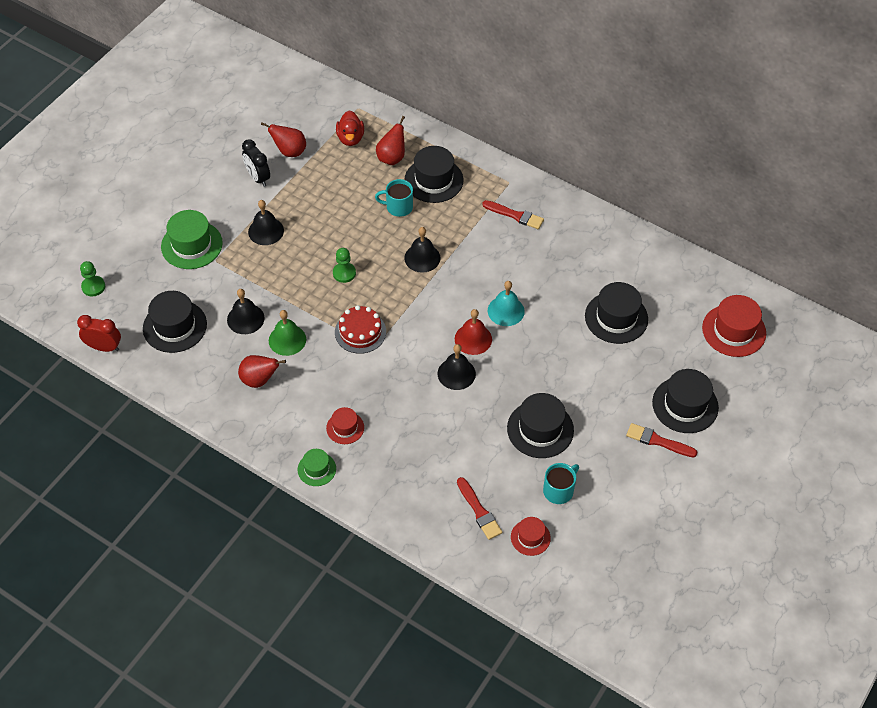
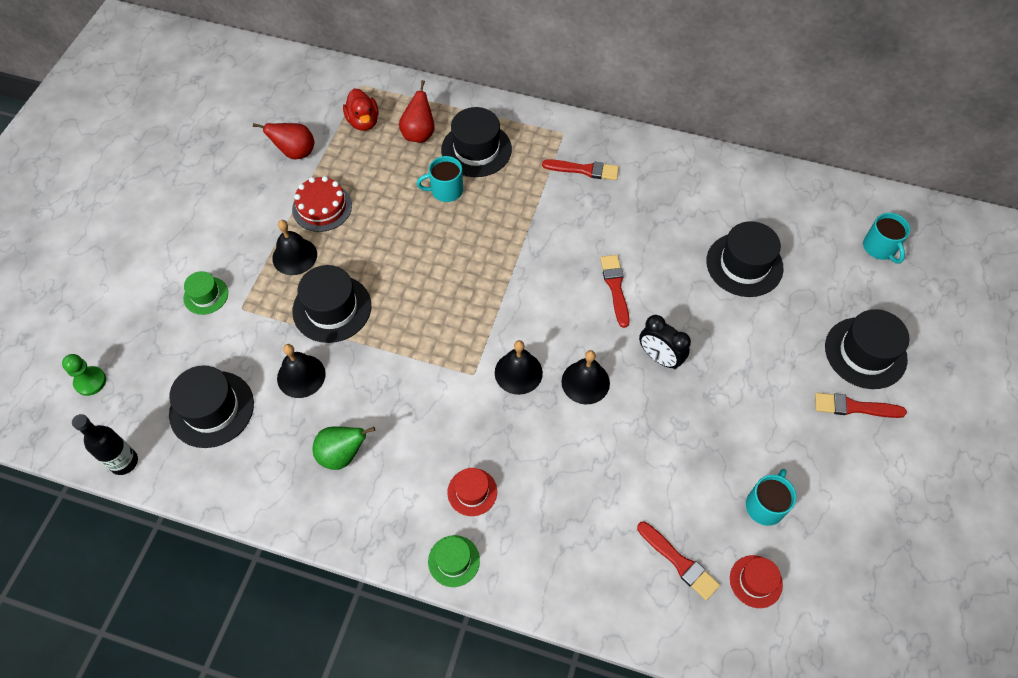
camera: 15 degrees left, 5 degrees up
red clock [77,315,121,352] -> black bottle [72,414,138,475]
green hat [161,210,223,269] -> green hat [183,271,228,315], size x0.57
red pear [238,355,286,388] -> green pear [313,426,375,470]
black clock [242,139,270,187] -> black clock moved to [639,315,691,369]
green bell [269,310,306,356] -> none
green pawn [333,248,356,283] -> none
red cake [335,305,386,354] -> red cake moved to [292,176,352,232]
black bell [404,227,441,272] -> black bell moved to [495,340,543,395]
red bell [455,309,492,355] -> none
turquoise bell [488,281,525,326] -> red brush [600,255,630,328]
black hat [507,393,574,458] -> black hat moved to [292,265,371,343]
red hat [702,295,766,357] -> turquoise mug [863,213,910,264]

